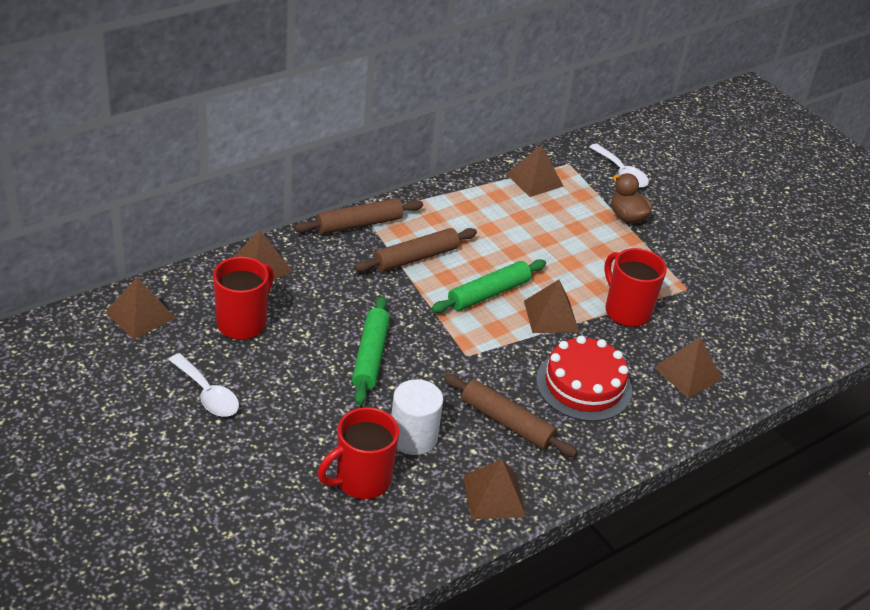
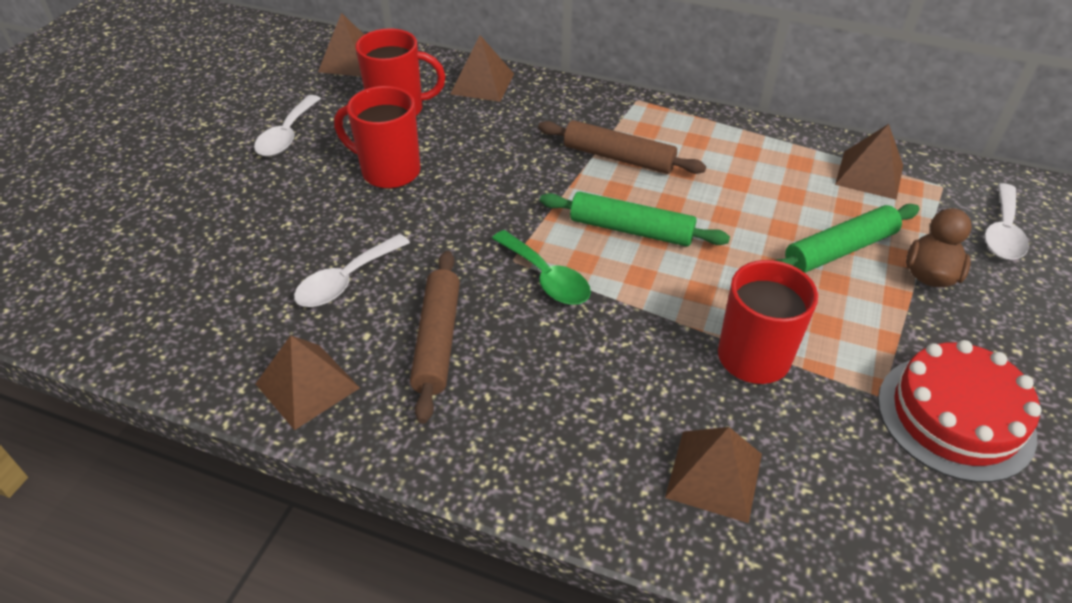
camera: 60 degrees right, 5 degrees up
brown rolling pin [294,198,423,234] -> none
red mug [318,407,399,499] -> red mug moved to [334,86,421,189]
green rolling pin [352,296,390,405] -> green rolling pin moved to [775,204,920,273]
white cylinder [391,379,443,455] -> white spoon [294,234,410,307]
brown pyramid [524,280,579,333] -> none
red cake [536,336,632,421] -> red cake moved to [878,340,1042,482]
none -> green spoon [492,230,591,305]

